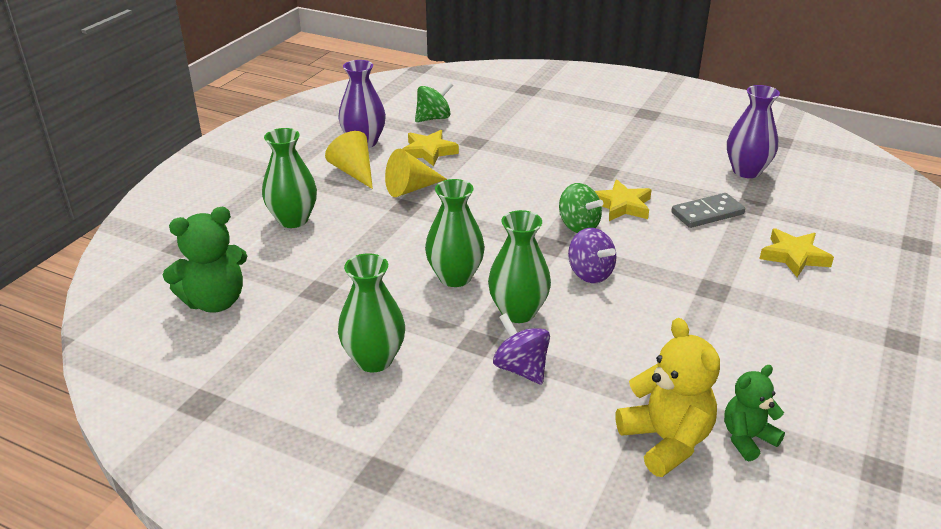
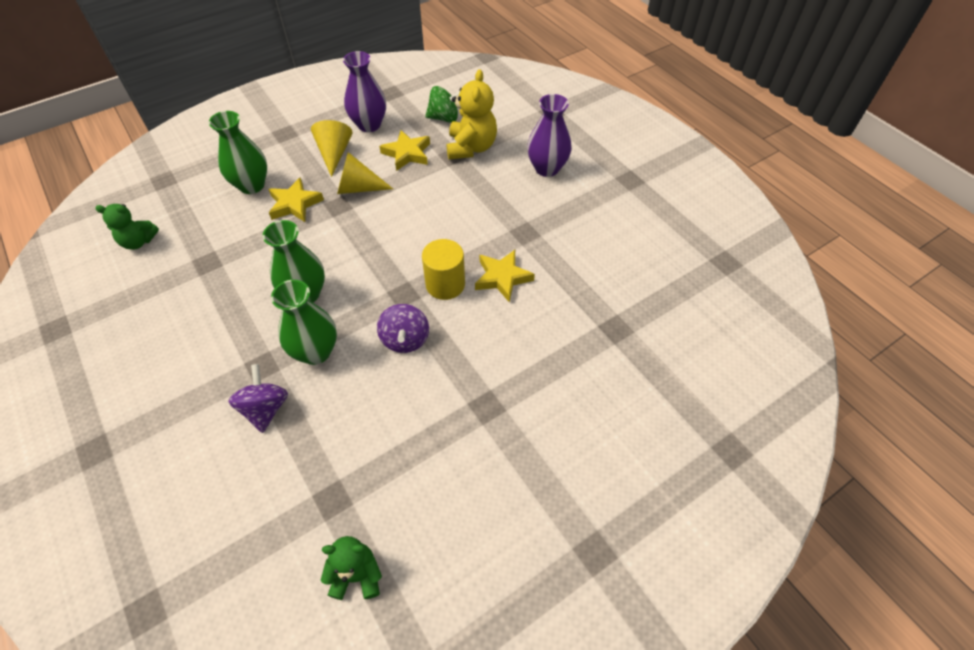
camera: 30 degrees right, 20 degrees up
green teddy bear [163,207,247,313] -> green teddy bear [95,204,159,250], size x0.63
green vase [338,253,405,372] -> none
green spinning top [559,183,603,233] -> yellow cylinder [422,239,465,300]
yellow teddy bear [616,318,720,477] -> yellow teddy bear moved to [447,69,497,160]
grey domino [671,193,745,228] -> none
purple vase [727,85,780,178] -> purple vase moved to [527,94,572,177]
yellow star [759,228,834,277] -> yellow star moved to [268,177,324,222]

